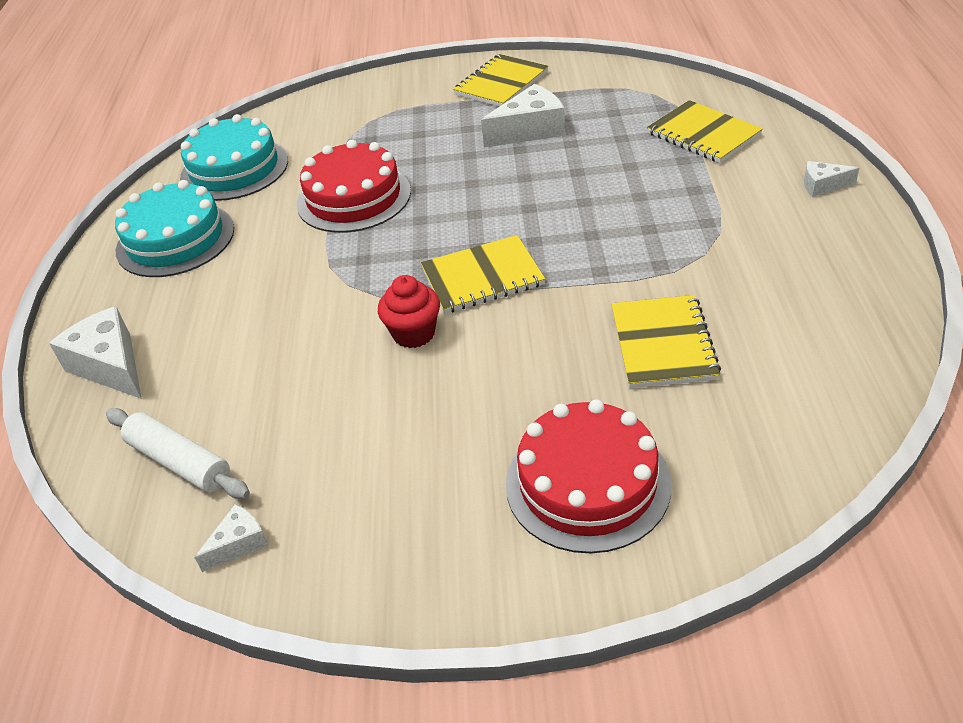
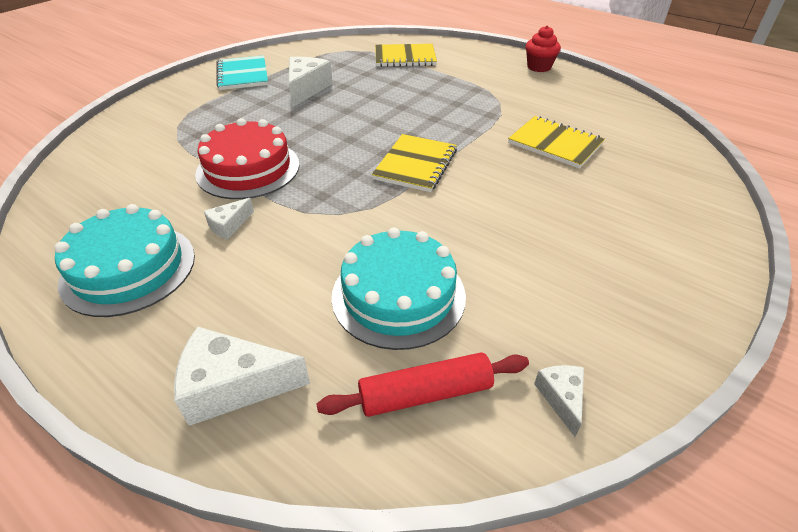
camera: 55 degrees left, 0 degrees up
white rolling pin [106,408,250,499] -> red rolling pin [316,353,529,417]
turquoise cake [180,114,288,201] -> turquoise cake moved to [332,227,466,350]
red cupcake [378,275,440,348] -> red cupcake moved to [525,25,561,72]
yellow notebook [453,54,549,107] -> turquoise notebook [216,55,268,90]
red cake [506,400,671,553] -> none
white cheese [804,161,859,197] -> white cheese moved to [204,198,254,240]

